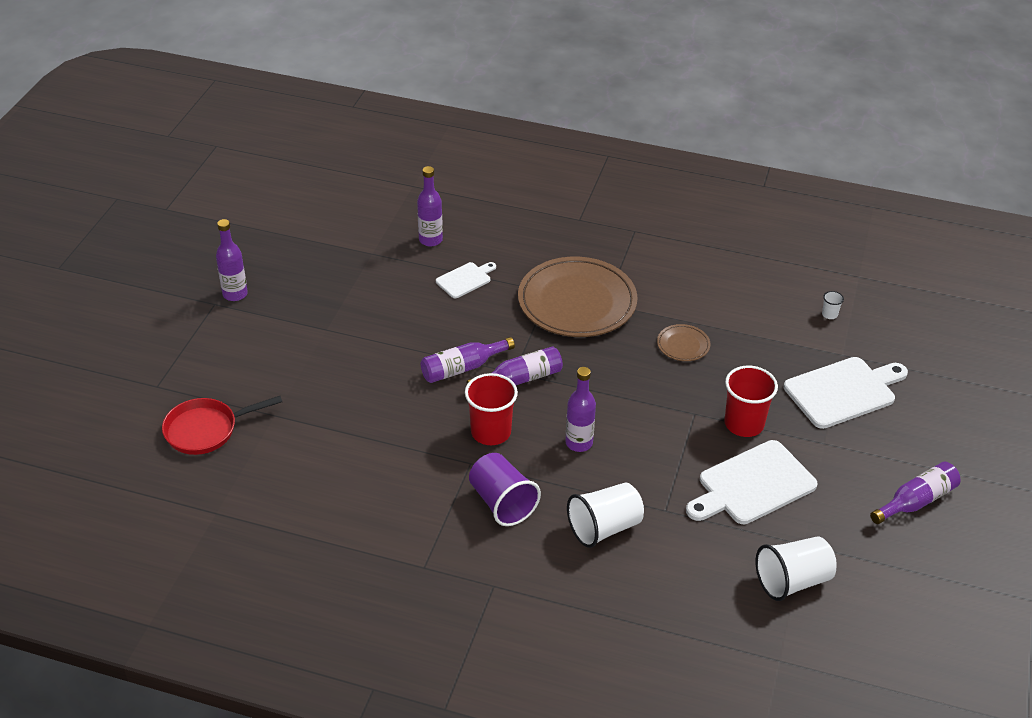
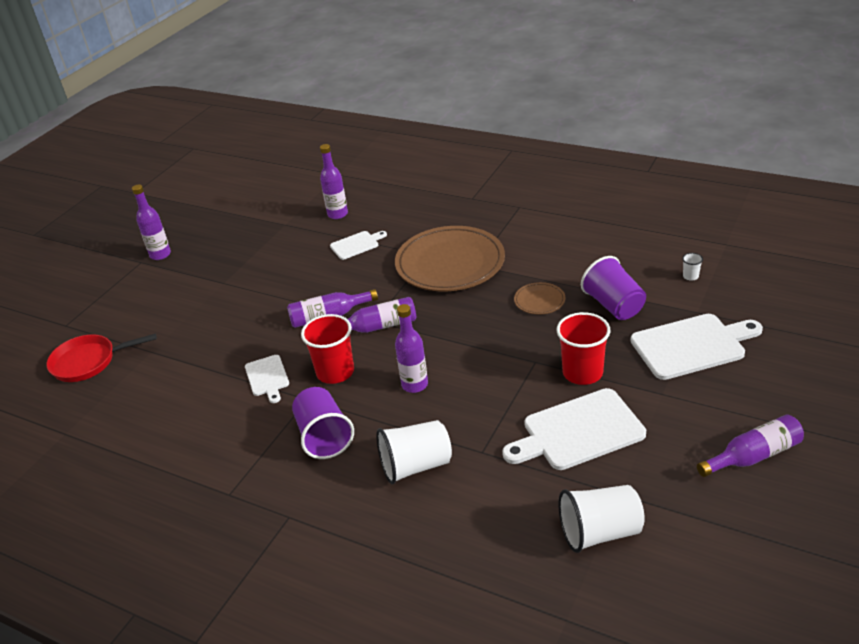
camera: 15 degrees right, 5 degrees down
none -> white cutting board [245,355,289,403]
none -> purple cup [581,256,646,320]

